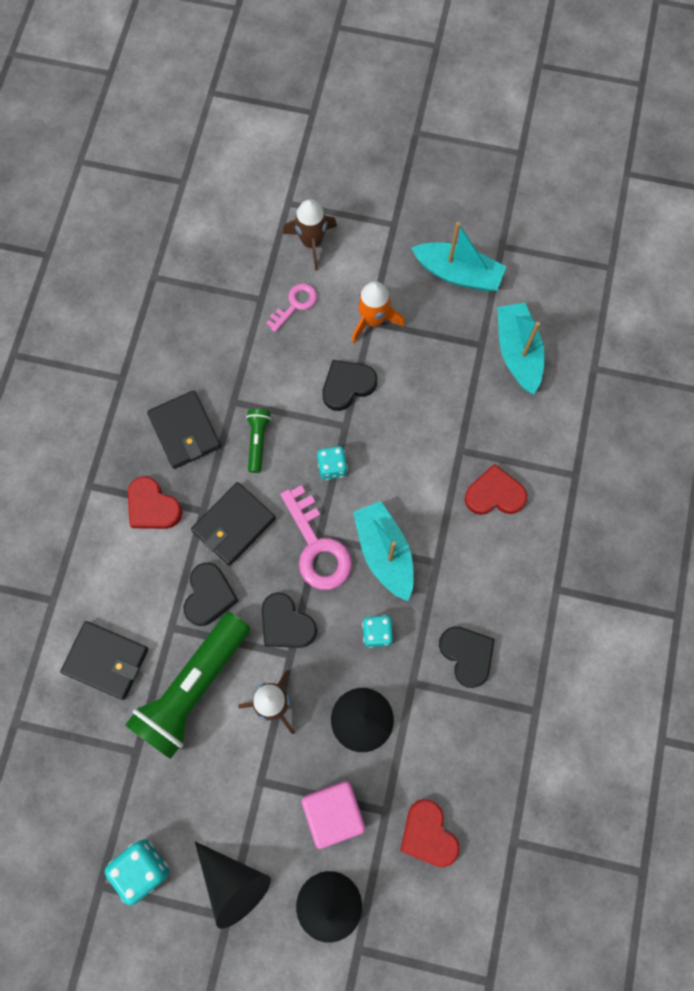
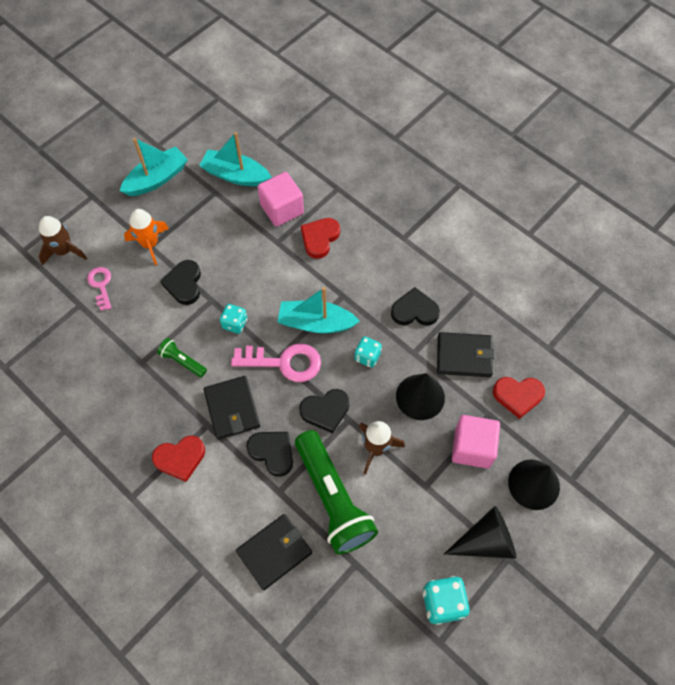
camera: 60 degrees left, 10 degrees down
black wallet [147,390,221,469] -> black wallet moved to [437,332,495,377]
none -> pink cube [258,172,304,227]

